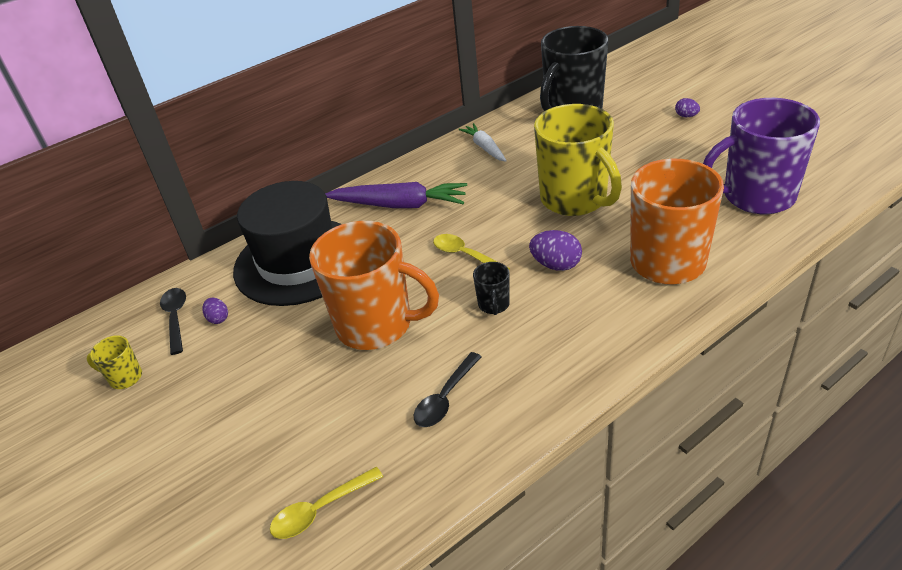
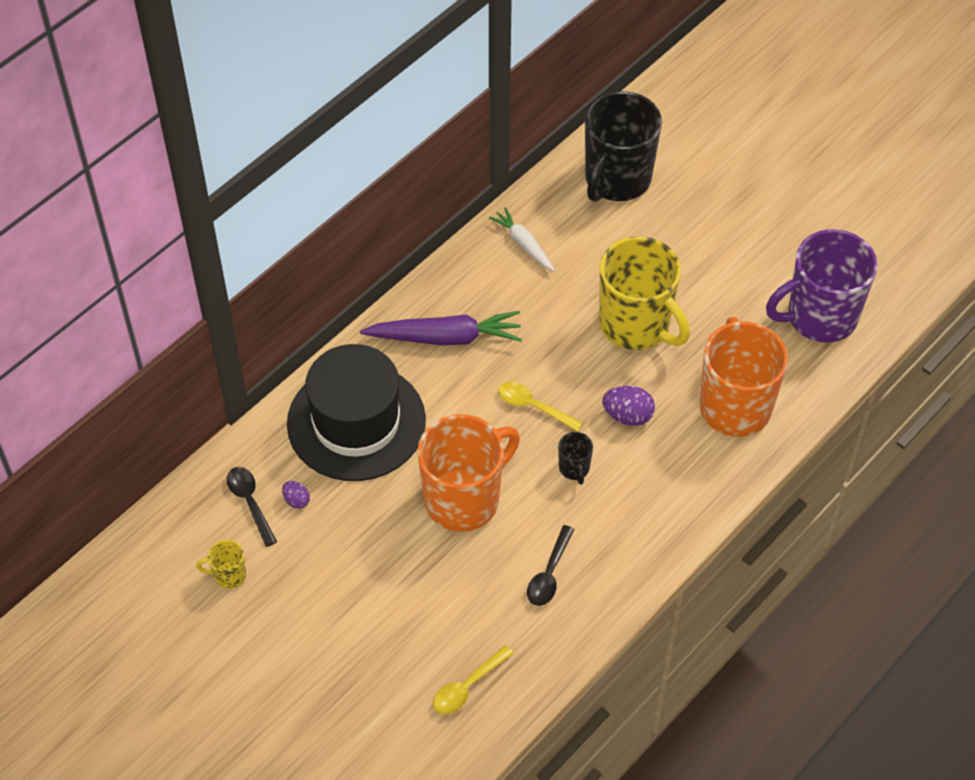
camera: 15 degrees left, 15 degrees up
orange mug [309,221,439,350] -> orange mug turned 45 degrees counterclockwise [417,414,520,532]
purple egg [675,98,700,117] -> none

